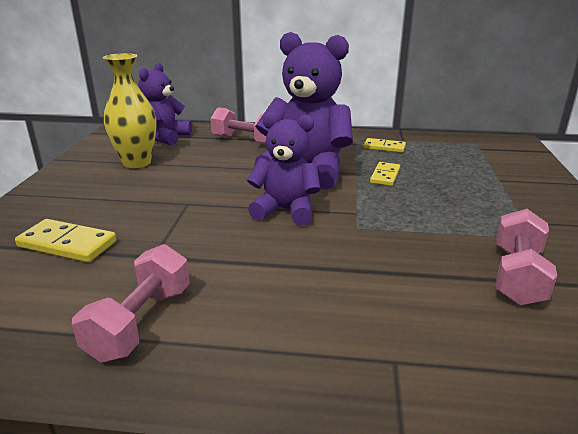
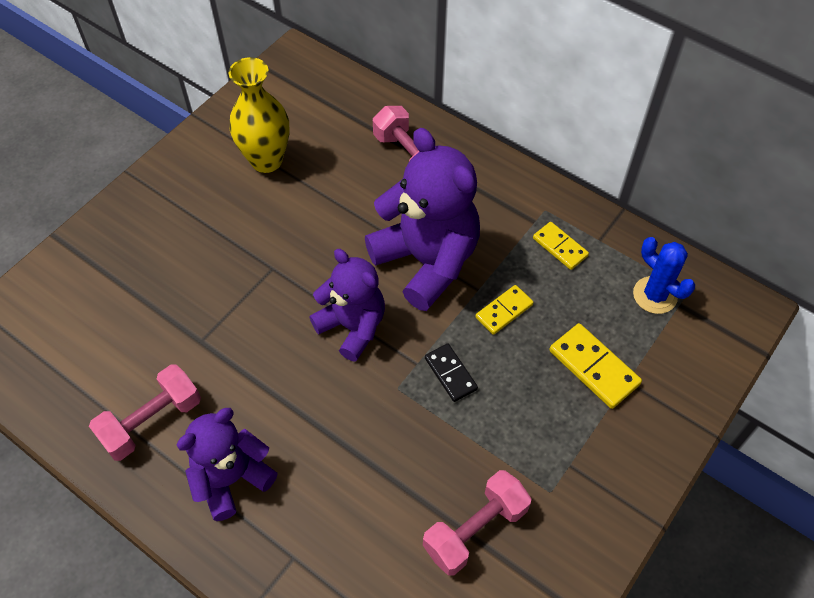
camera: 30 degrees right, 30 degrees up
yellow domino [15,219,116,262] -> yellow domino moved to [549,323,642,409]
purple teddy bear [138,63,192,145] -> purple teddy bear moved to [177,408,277,521]
none -> black domino [425,344,478,402]
none -> blue cactus [633,237,695,314]

